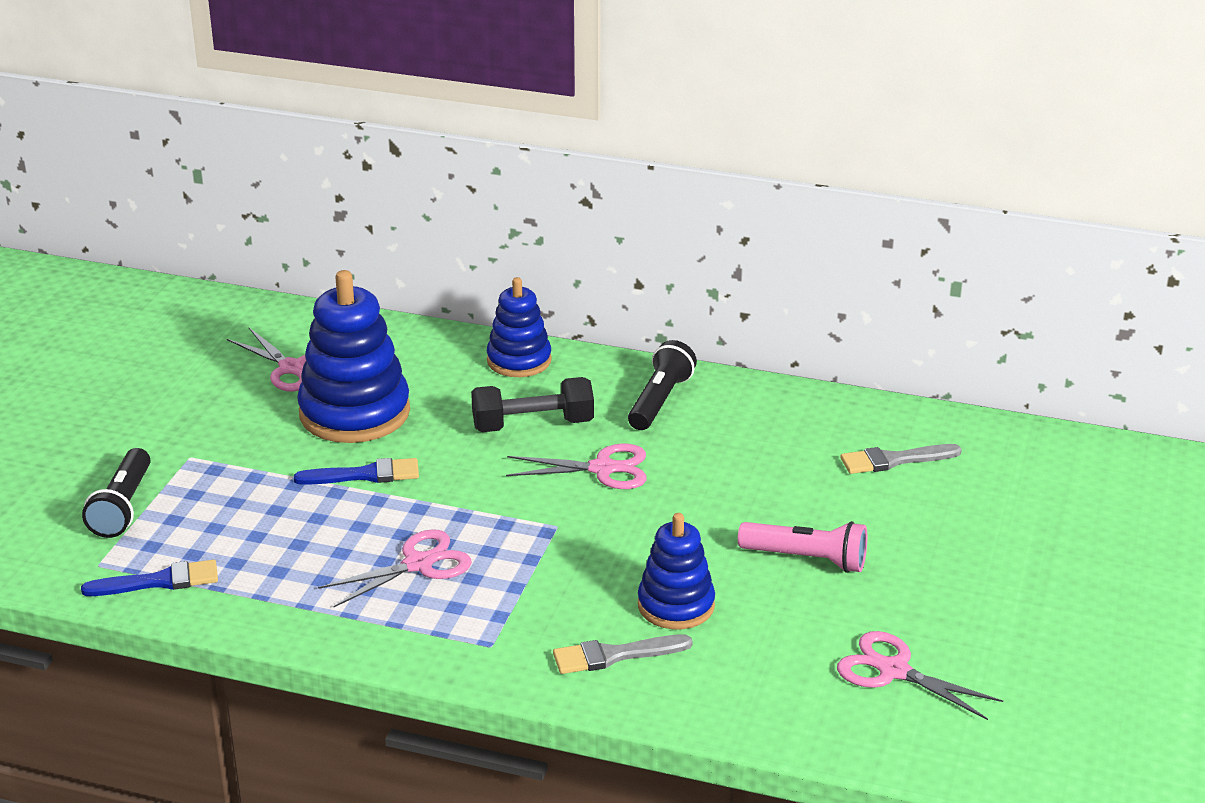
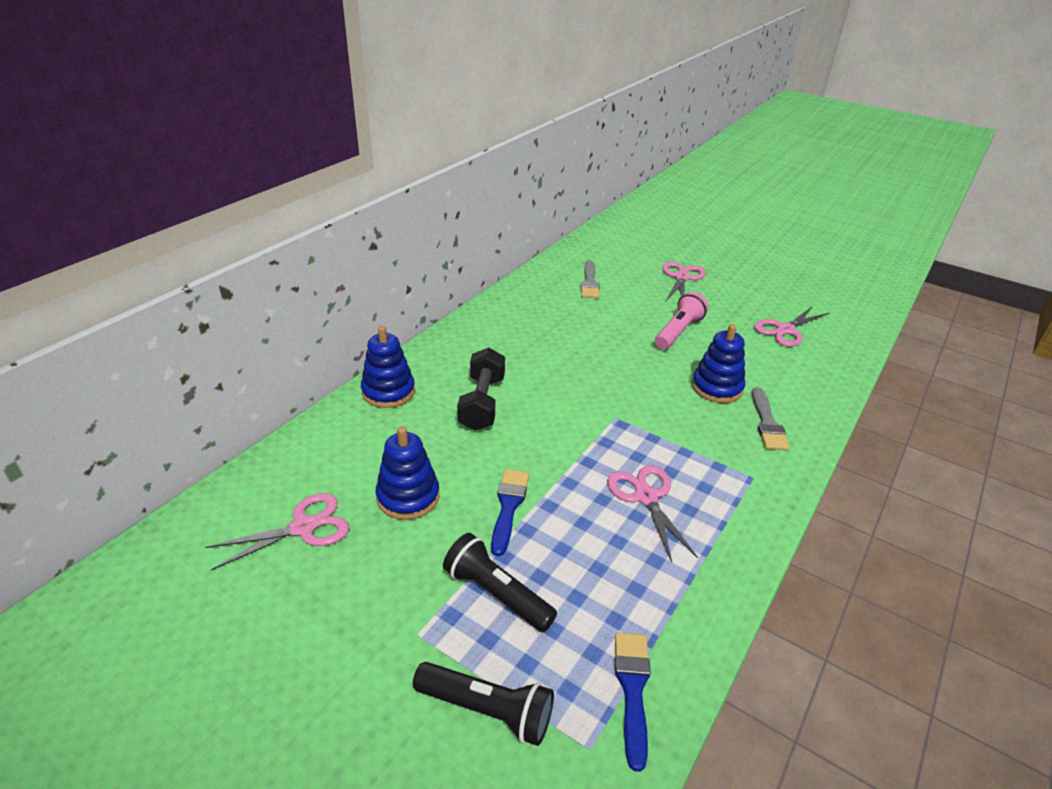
camera: 75 degrees left, 5 degrees up
blue stacking toy [297,270,410,443] -> blue stacking toy [376,426,440,520], size x0.61
pink scissors [506,444,647,489] -> pink scissors moved to [662,262,706,301]
black flashlight [628,340,697,430] -> black flashlight moved to [443,533,557,632]

